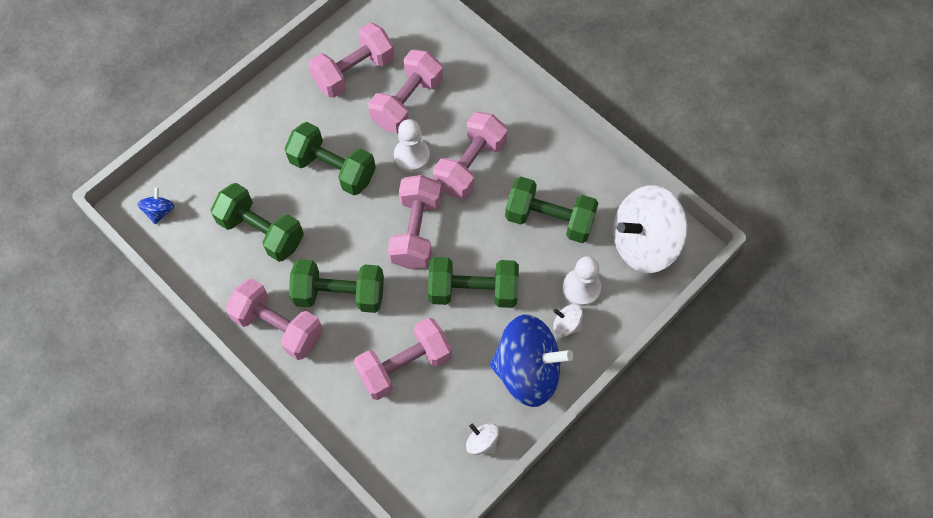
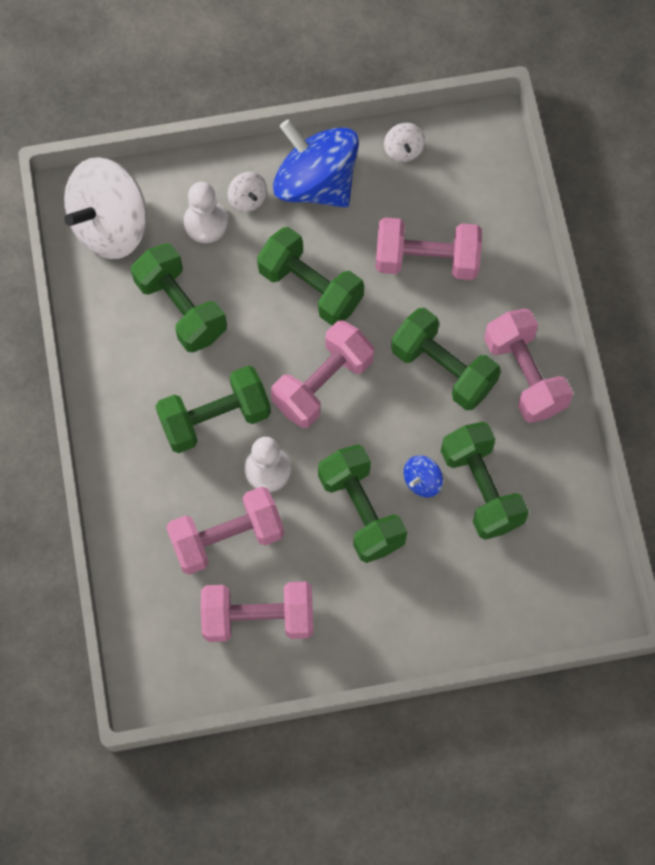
camera: 145 degrees left, 5 degrees up
blue spinning top [137,187,174,224] -> blue spinning top moved to [404,456,443,497]
pink dumbbell [433,111,507,199] -> green dumbbell [155,366,271,453]
white spinning top [613,185,688,273] -> white spinning top turned 120 degrees clockwise [64,157,147,259]

